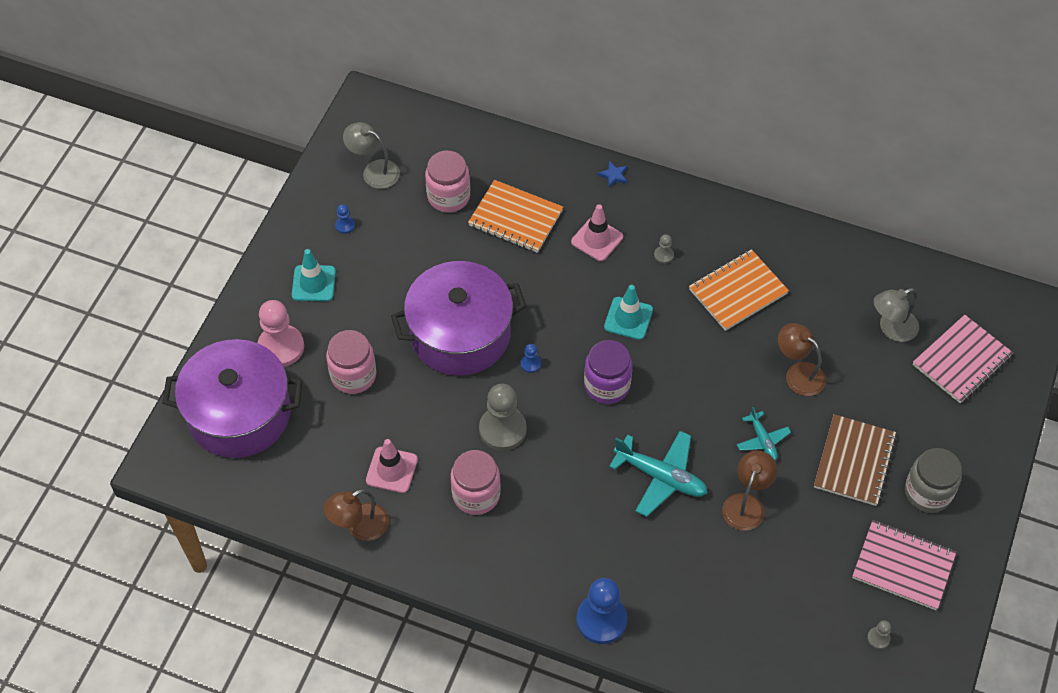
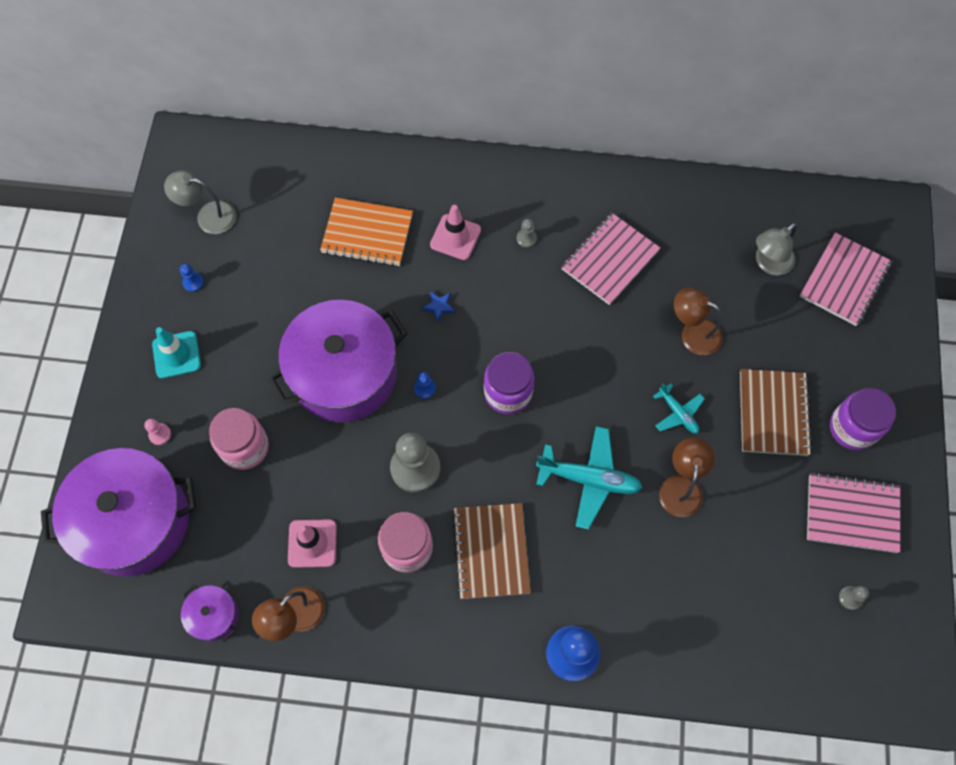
camera: 15 degrees left, 10 degrees up
pink pawn [258,300,304,367] -> pink pawn [144,419,171,445], size x0.44
pink jar [425,151,470,213] -> none
blue star [598,161,627,188] -> blue star moved to [421,291,455,322]
turquoise traffic cone [604,285,653,340] -> none
orange notebook [689,249,789,331] -> pink notebook [561,213,660,305]
grey jar [905,448,962,513] -> purple jar [830,388,896,450]
none -> purple pot [181,585,239,642]
none -> brown notebook [452,503,531,599]

